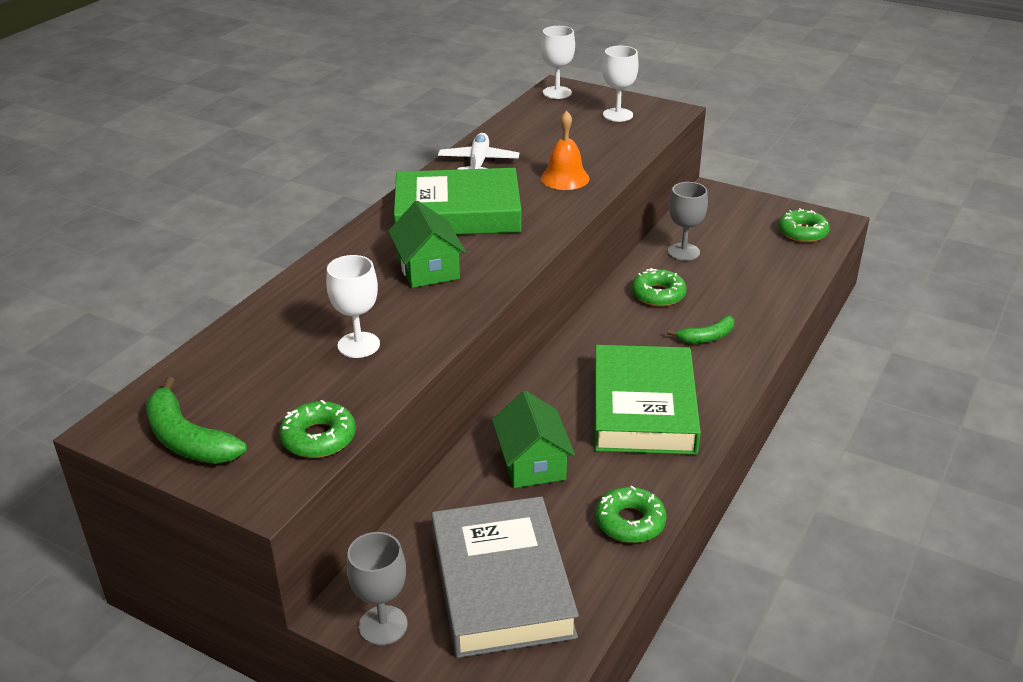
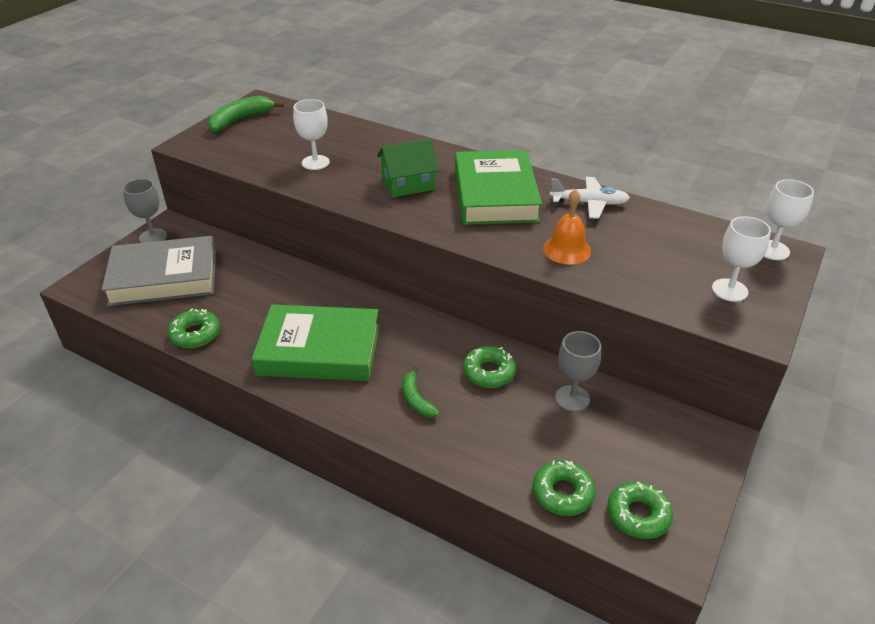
camera: 90 degrees right, 5 degrees up
green donut [279,400,356,458] -> green donut moved to [532,460,596,516]
green house [492,390,575,488] -> none

